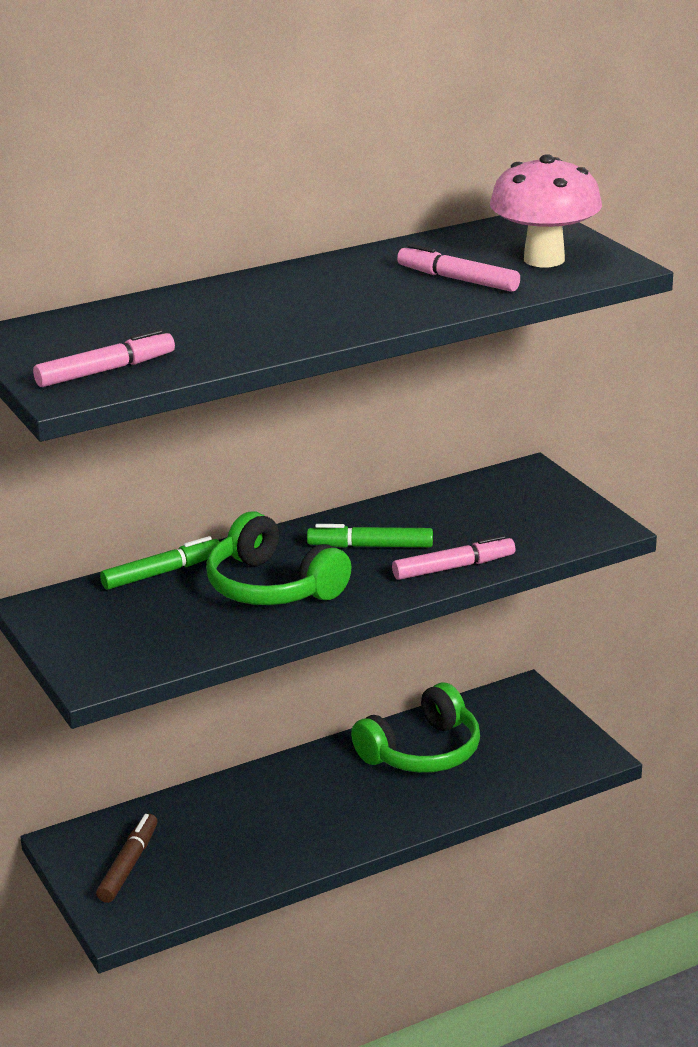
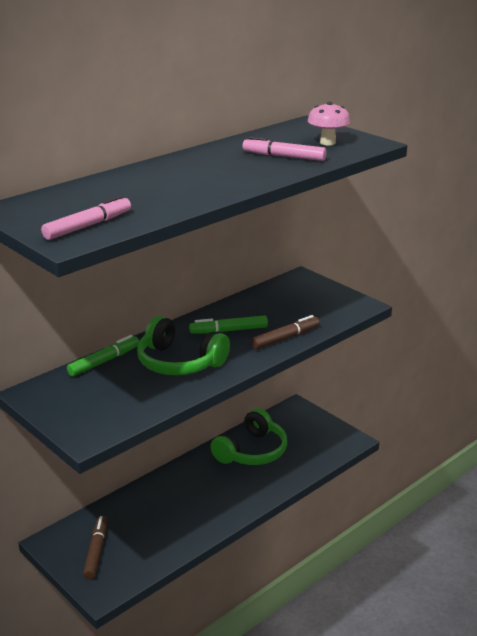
camera: 15 degrees left, 0 degrees up
pink marker [392,535,515,580] -> brown marker [251,315,319,349]
pink mushroom [490,154,602,267] -> pink mushroom [308,102,350,146], size x0.62

